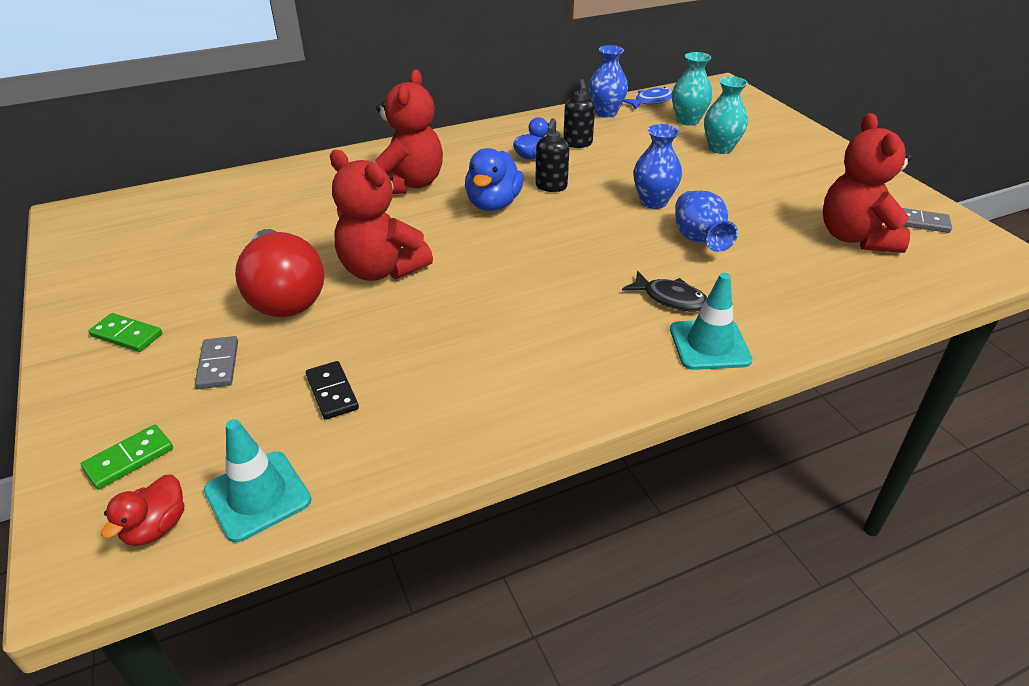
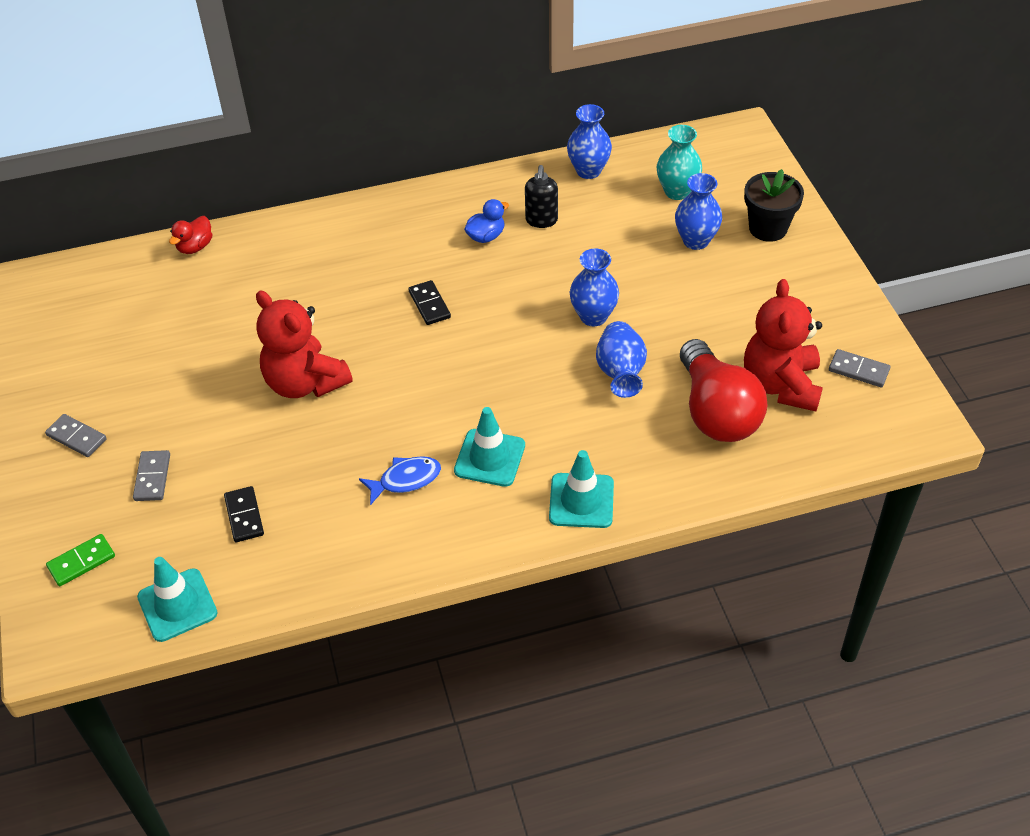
camera: 10 degrees right, 10 degrees up
green domino [88,313,162,352] -> grey domino [45,414,107,457]
red duck [101,475,184,546] -> red duck moved to [169,216,212,254]
red light bulb [235,229,324,317] -> red light bulb moved to [680,339,768,442]
red teddy bear [375,69,443,194] -> none
blue duck [465,148,524,211] -> black domino [408,280,451,325]
black soap dispenser [535,118,569,192] -> none
black fish [622,271,707,311] -> none
blue fish [623,87,672,110] -> blue fish moved to [359,456,441,505]
turquoise vase [704,76,748,154] -> blue vase [675,173,722,250]
none -> turquoise traffic cone [454,407,525,487]
none -> black flower pot [744,169,804,242]

